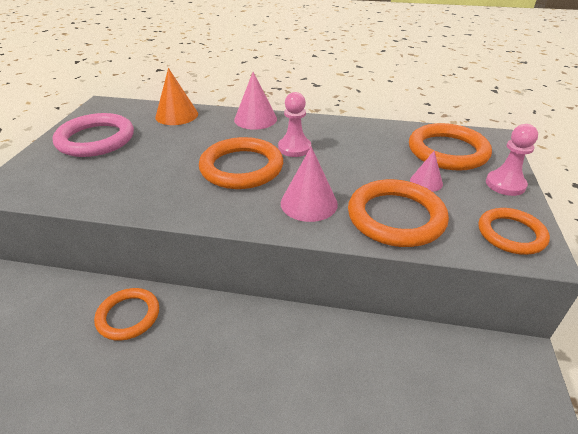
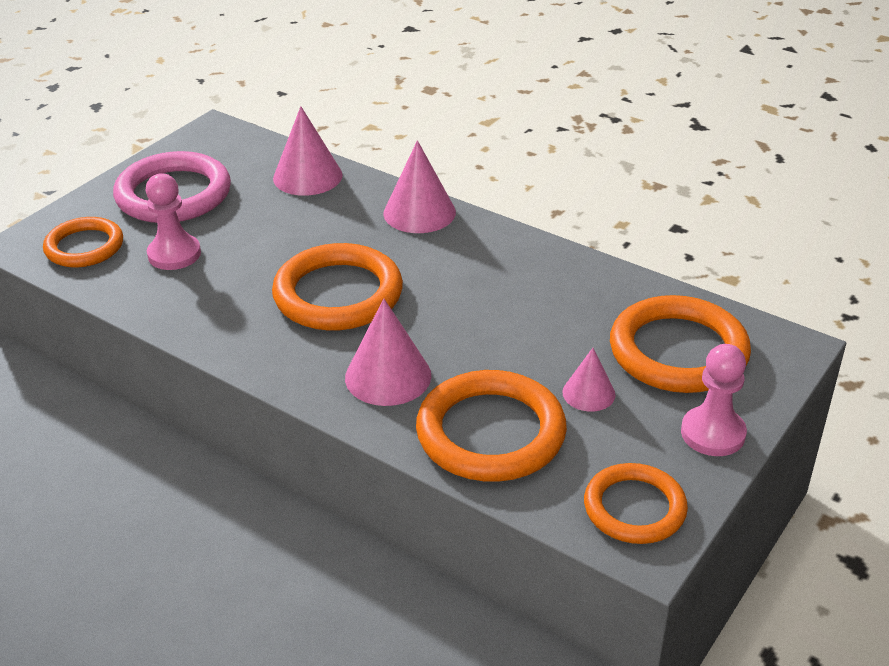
camera: 25 degrees right, 0 degrees up
orange ring [94,288,159,341] -> orange ring moved to [43,217,123,267]
orange cone [155,68,198,125] -> pink cone [273,106,343,196]
pink pawn [278,92,311,157] -> pink pawn moved to [146,173,201,270]

